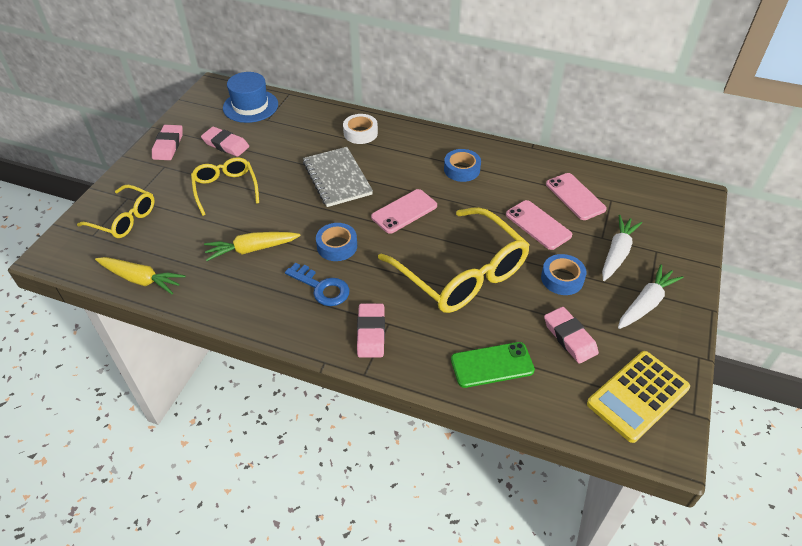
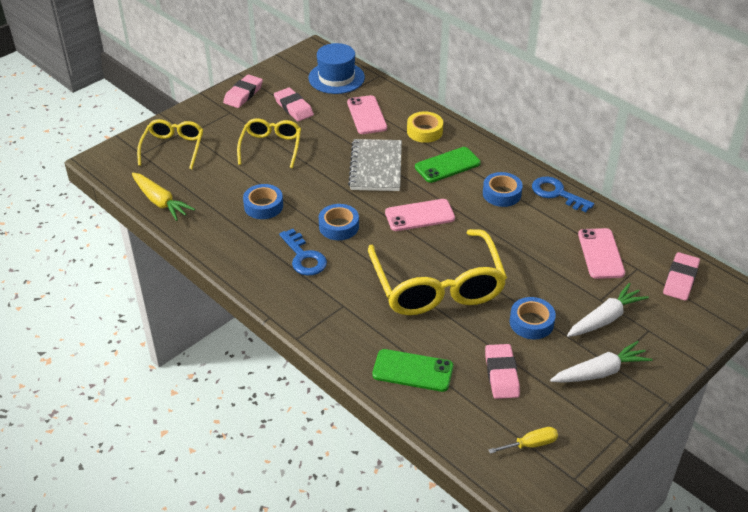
camera: 25 degrees right, 5 degrees down
yellow glasses [77,185,155,238] -> yellow glasses turned 135 degrees counterclockwise [137,119,203,169]
yellow carrot [204,232,300,261] -> blue tape [243,184,283,219]
white tape [343,114,378,144] -> yellow tape [407,111,443,143]
pink eraser [357,303,385,358] -> pink eraser moved to [663,252,700,301]
pink phone [506,200,572,250] -> pink phone moved to [347,95,387,134]
yellow calculator [587,351,690,443] -> yellow screwdriver [488,427,558,454]
none -> green phone [415,147,481,183]
none -> blue key [532,176,594,212]

